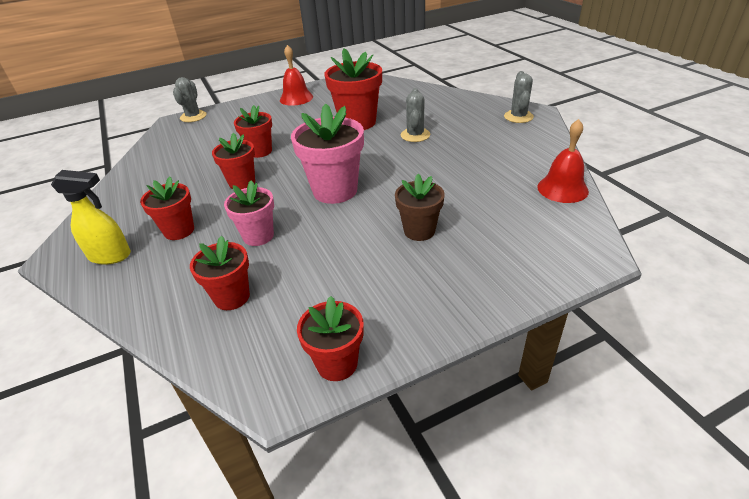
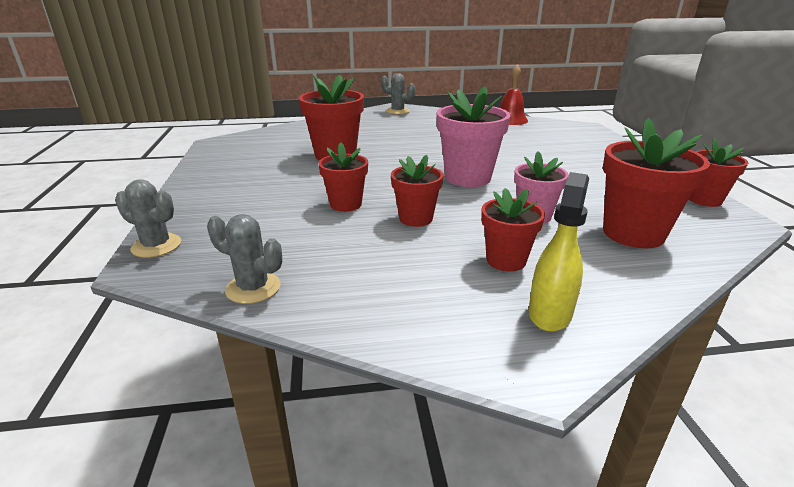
camera: 75 degrees left, 10 degrees down
red flower pot [190,236,250,310] -> red flower pot [603,118,710,248], size x1.62
red bell [280,45,313,106] -> none
brown flower pot [395,174,445,241] -> none
grey cactus [401,88,430,142] -> grey cactus moved to [207,214,282,304]

